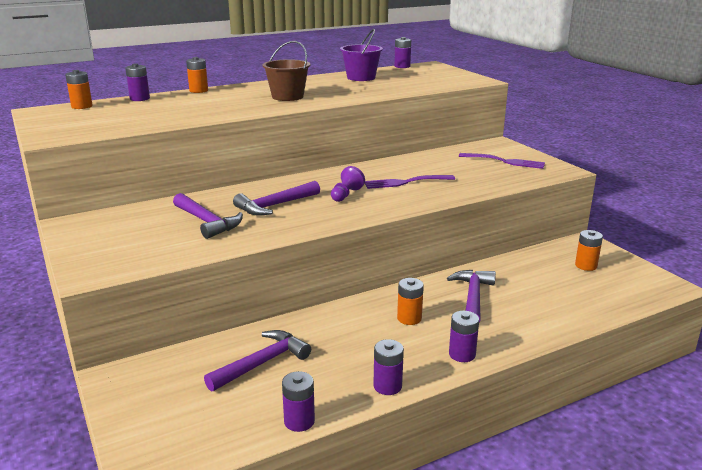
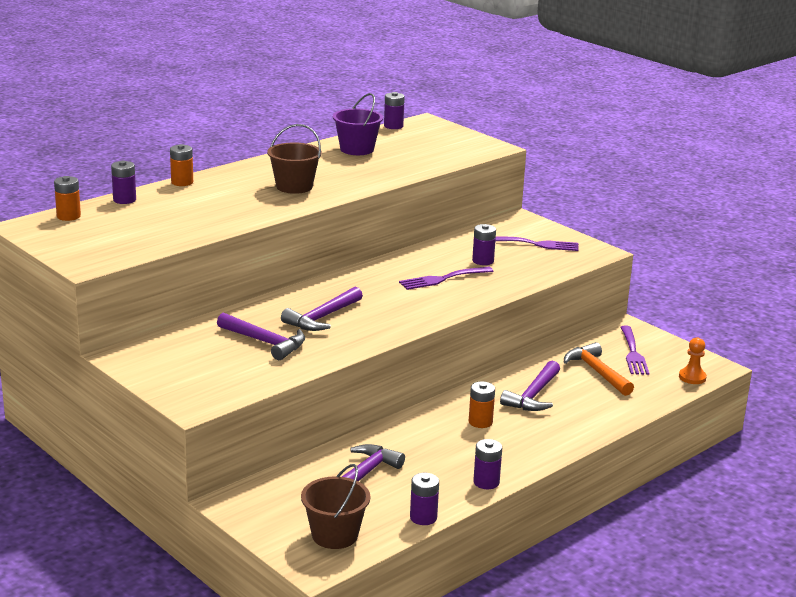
camera: 15 degrees left, 0 degrees up
purple pawn [331,166,365,202] -> none
purple hammer [447,270,496,323] -> purple hammer turned 150 degrees counterclockwise [500,361,560,411]
purple battery [449,311,479,362] -> purple battery moved to [472,224,496,265]
orange battery [575,230,603,271] -> purple fork [621,326,649,375]
none -> brown bucket [301,464,370,549]
none -> orange hammer [564,342,634,396]
none -> orange pawn [679,337,707,384]

